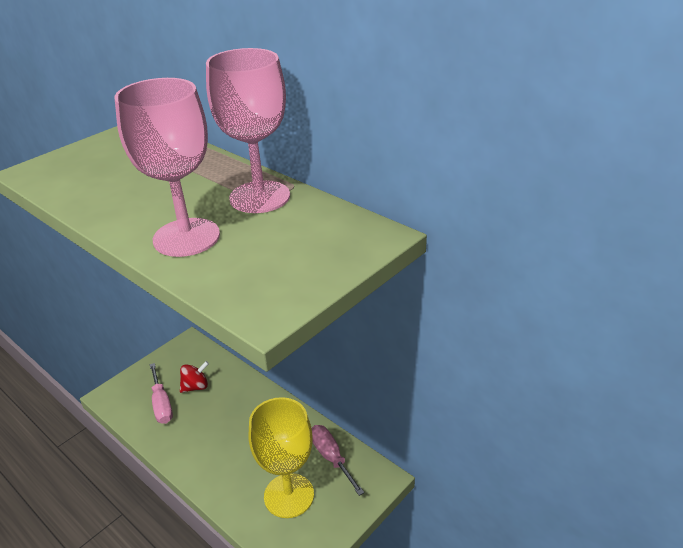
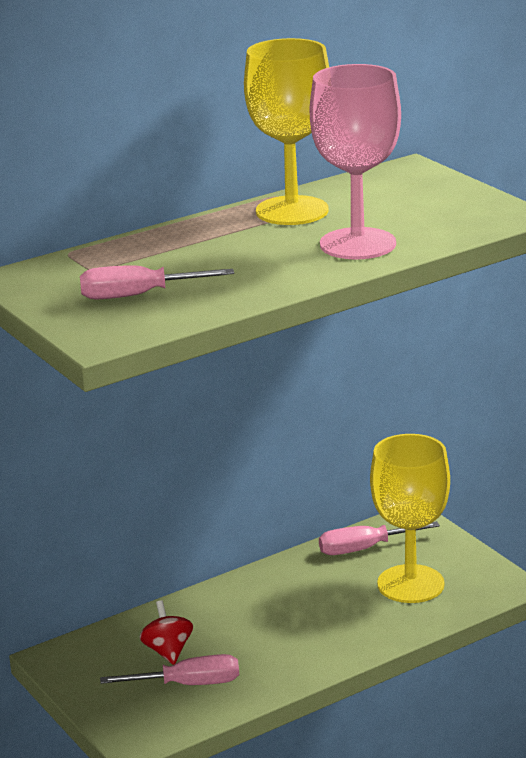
camera: 75 degrees left, 10 degrees down
pink goblet [206,48,290,213] -> yellow goblet [244,38,329,225]
none -> pink screwdriver [80,265,234,299]

